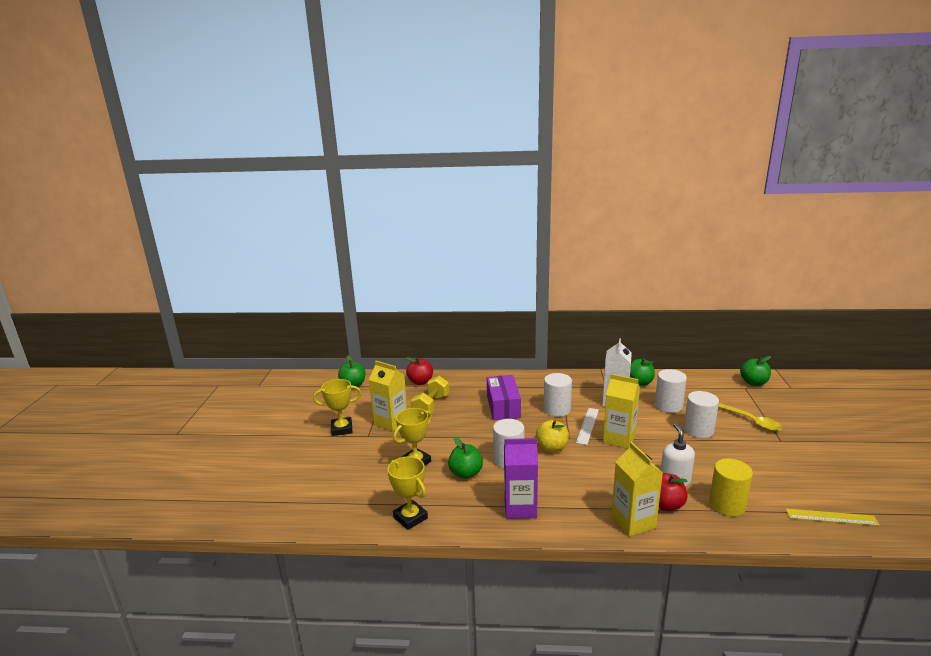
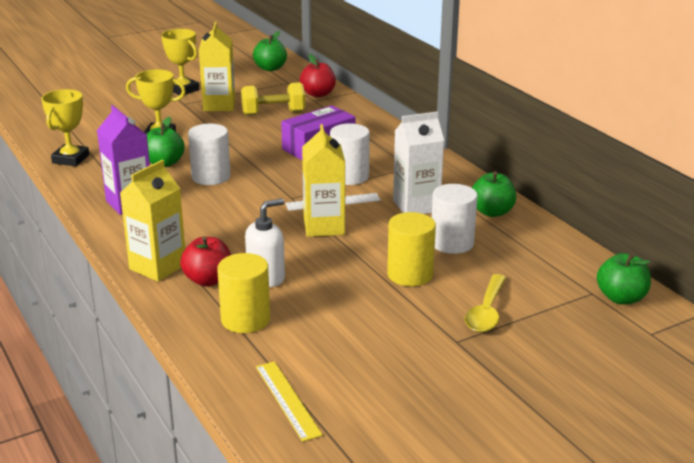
camera: 55 degrees right, 5 degrees up
yellow apple [536,420,569,452] -> none
white cylinder [684,391,719,438] -> yellow cylinder [387,212,436,286]

